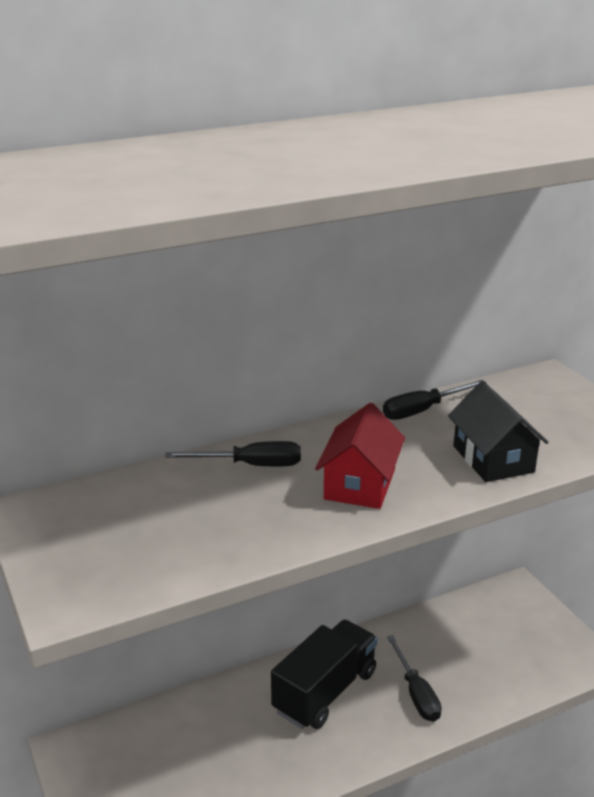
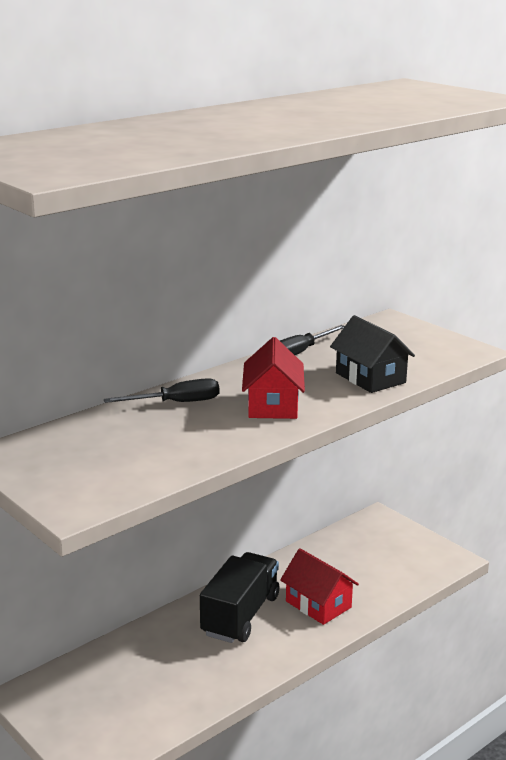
camera: 15 degrees left, 5 degrees down
black screwdriver [387,635,442,722] -> red house [280,548,359,625]

